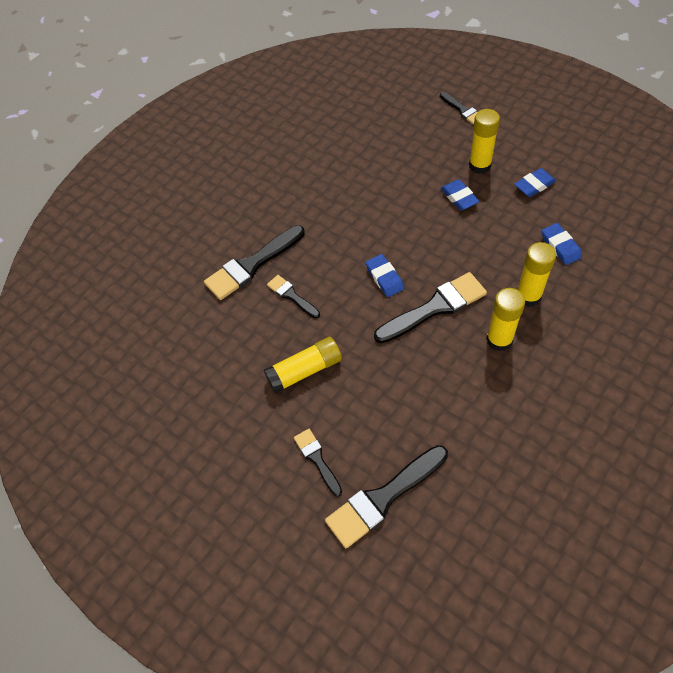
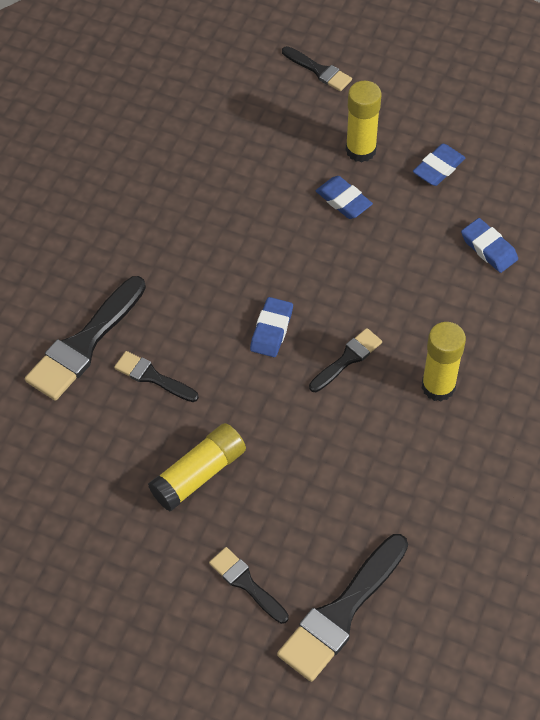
camera: 20 degrees left, 0 degrees up
blue eraser [366,254,404,297] -> blue eraser turned 60 degrees clockwise [250,297,293,357]
black brush [374,272,487,344] -> black brush [309,328,382,392], size x0.56
yellow glue stick [517,242,556,307] -> none

